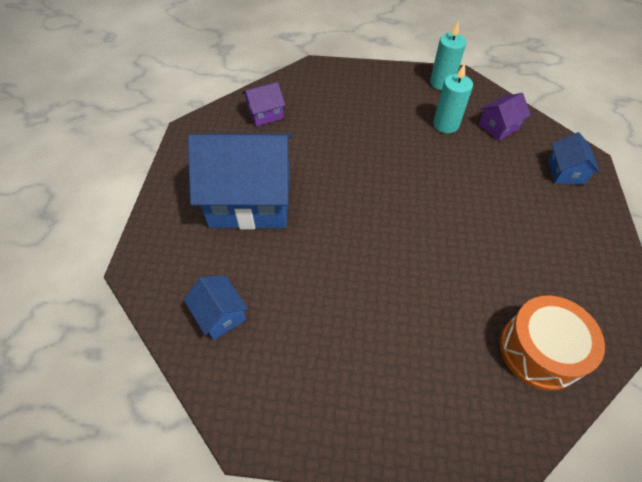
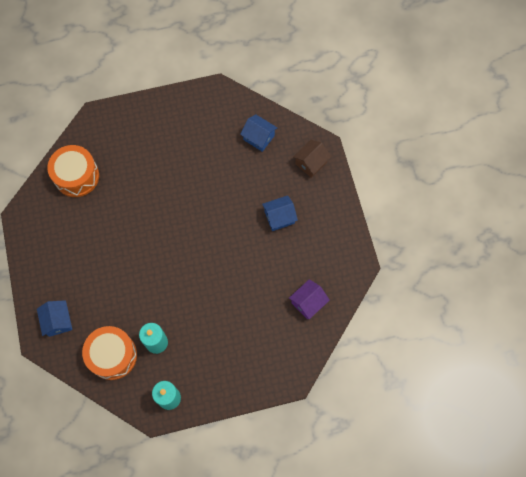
camera: 160 degrees right, 15 degrees up
blue house [188,133,292,229] -> blue house [262,195,298,231], size x0.45
purple house [479,93,531,141] -> orange drum [82,326,137,380]
none -> brown house [293,140,331,178]

